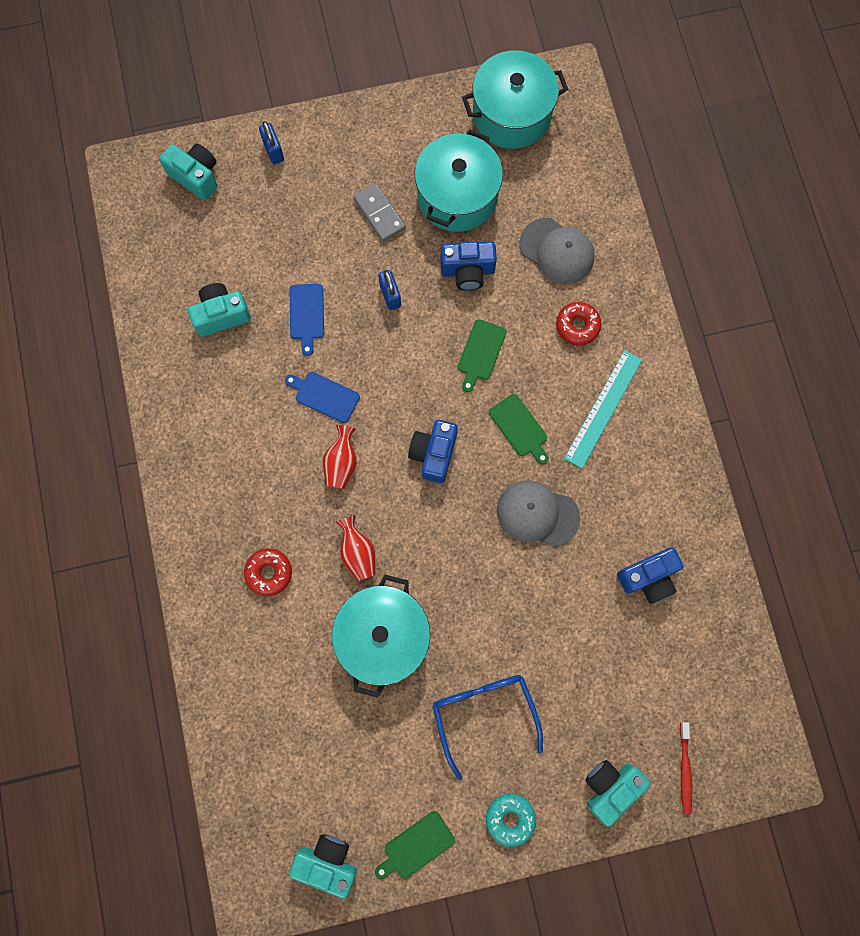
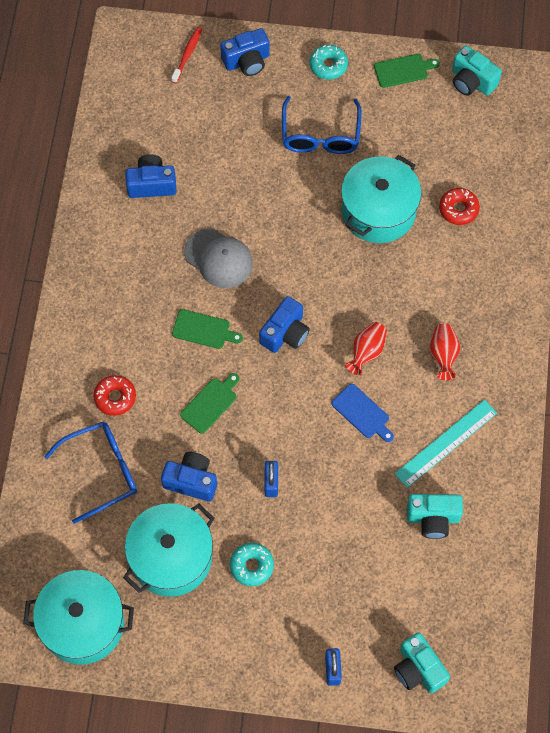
camera: 160 degrees left, 10 degrees down
red donut [244,548,292,596] -> red donut moved to [439,188,480,225]
blue cutting board [290,284,324,356] -> none
red vase [336,515,376,581] -> red vase moved to [430,323,460,380]
grey domino [354,183,406,242] -> turquoise donut [230,543,274,586]
green cutting board [489,394,549,464] -> green cutting board turned 120 degrees clockwise [172,309,243,349]
grey cap [519,218,594,284] -> blue glasses [44,421,137,524]
turquoise ruler [564,350,642,468] -> turquoise ruler moved to [395,400,497,488]
turquoise camera [585,760,651,827] -> blue camera [220,28,270,76]

